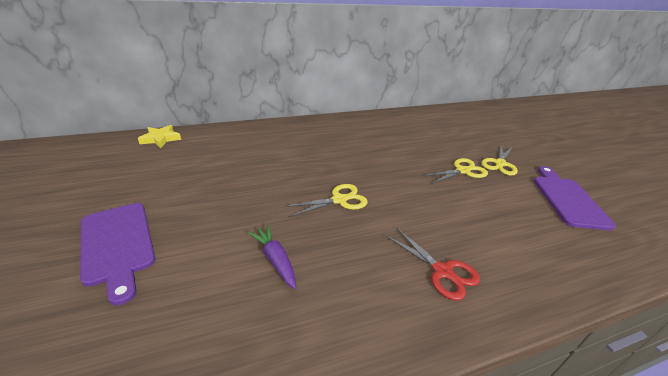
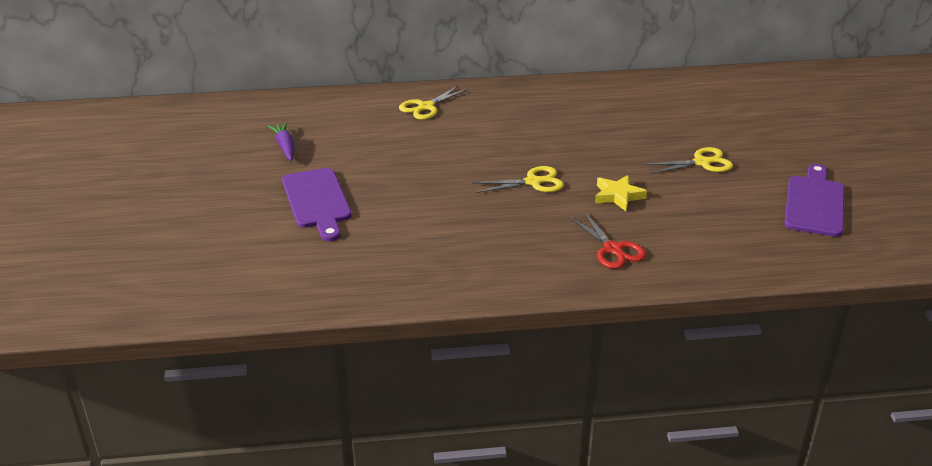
camera: 15 degrees right, 0 degrees up
yellow star [138,125,181,148] -> yellow star moved to [595,175,647,211]
purple carrot [248,225,296,289] -> purple carrot moved to [268,122,295,161]
yellow scissors [481,146,518,176] -> yellow scissors moved to [399,85,469,120]

